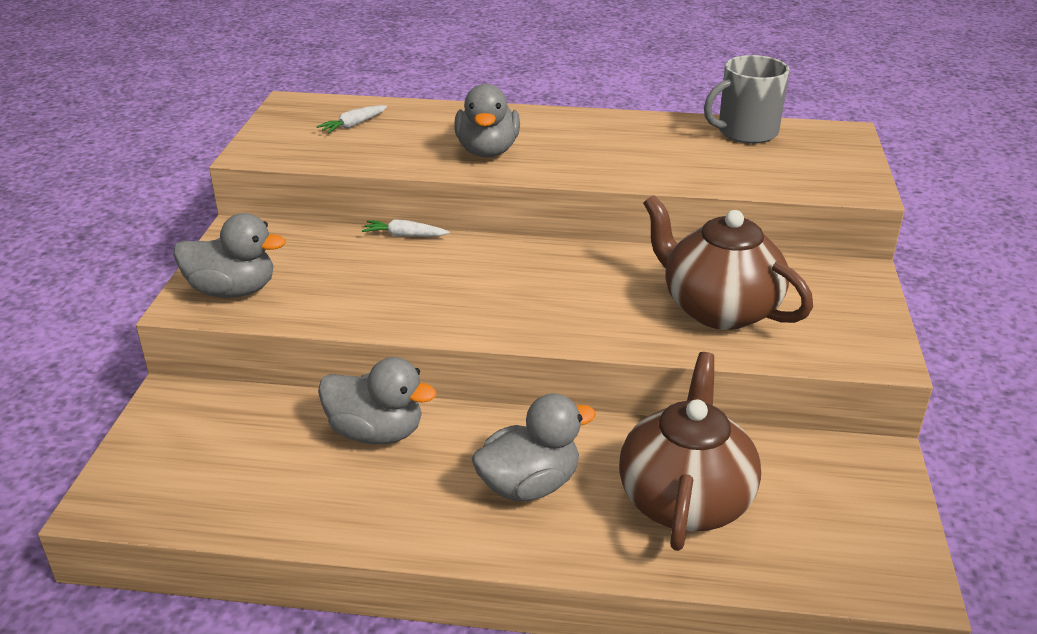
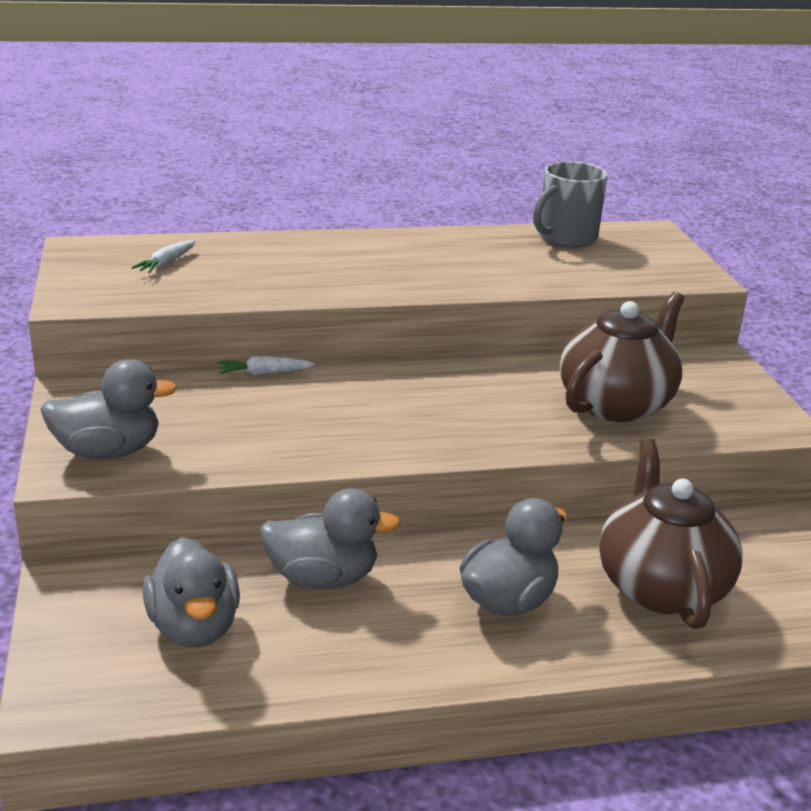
camera: 20 degrees left, 5 degrees down
grey duck [454,84,520,157] -> grey duck moved to [143,537,240,647]
brown teapot [643,195,813,330] -> brown teapot turned 105 degrees clockwise [560,292,684,422]

